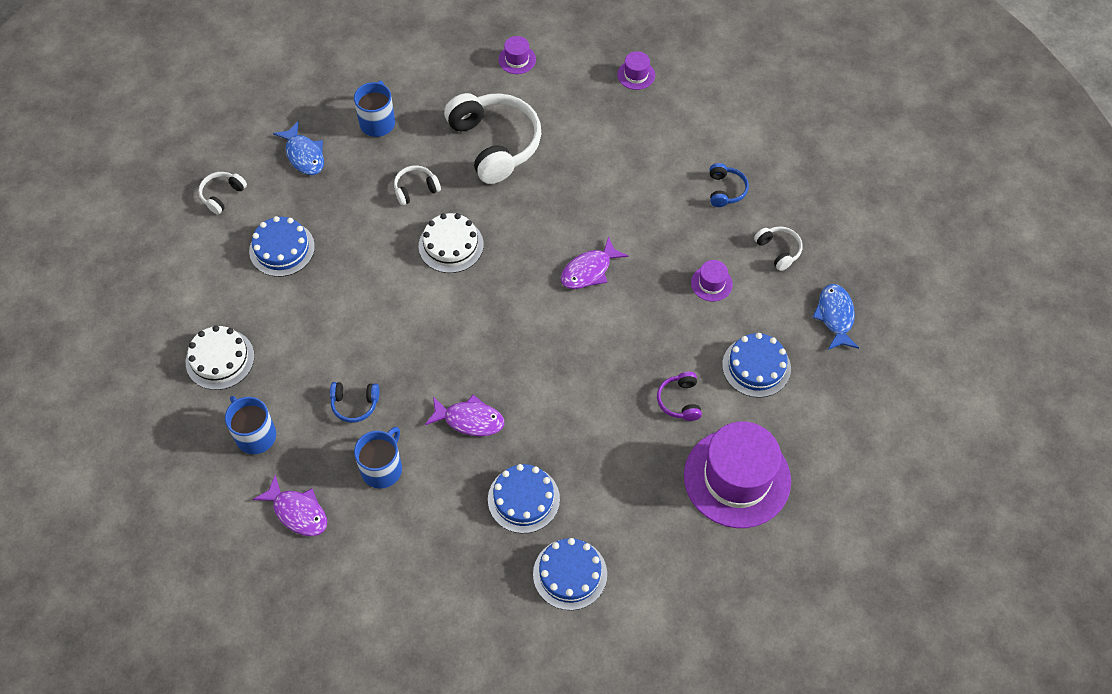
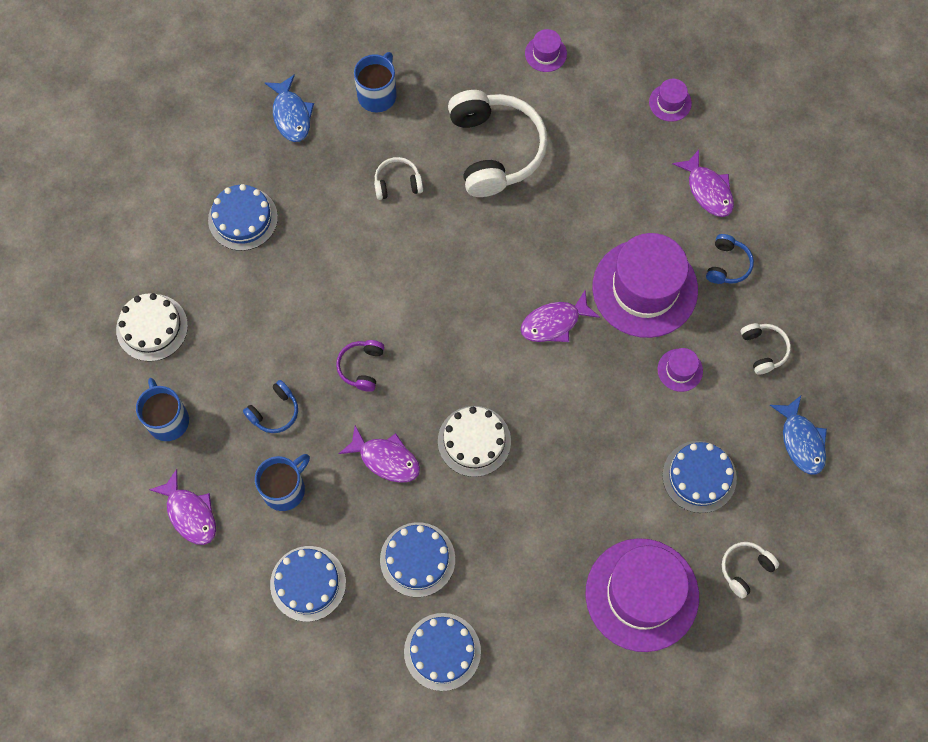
camera: 15 degrees right, 10 degrees up
white headphones [198,172,247,214] -> white headphones moved to [722,542,779,598]
blue headphones [330,382,380,423] -> blue headphones turned 60 degrees counterclockwise [243,380,298,433]
white cake [419,213,484,273] -> white cake moved to [438,406,511,477]
purple headphones [657,372,702,421] -> purple headphones moved to [336,340,384,392]
blue fish [812,284,859,350] -> blue fish turned 150 degrees clockwise [770,396,827,475]
none -> blue cake [270,546,346,622]
none -> purple hat [592,233,698,338]
none -> purple fish [672,150,734,217]

